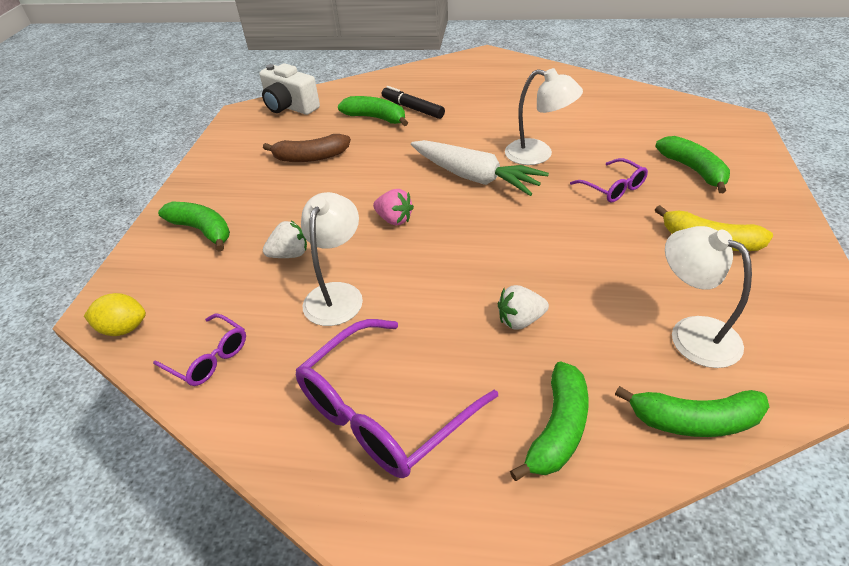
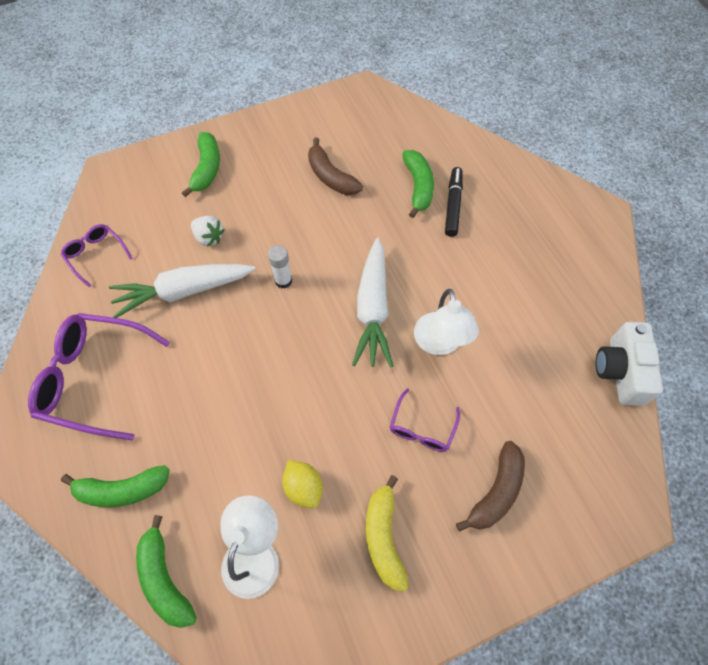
camera: 55 degrees right, 20 degrees up
yellow lemon [84,293,146,336] -> yellow lemon moved to [282,460,323,509]
purple glasses [153,314,246,386] -> purple glasses turned 135 degrees clockwise [61,224,133,288]
white camera [259,63,320,115] -> white camera moved to [595,322,663,406]
white lamp [301,192,363,326] -> white carrot [109,264,255,318]
pink strawberry [373,189,414,225] -> white glue stick [268,245,292,289]
white strawberry [498,285,549,329] -> none
green banana [655,136,730,193] -> brown banana [456,441,525,532]

